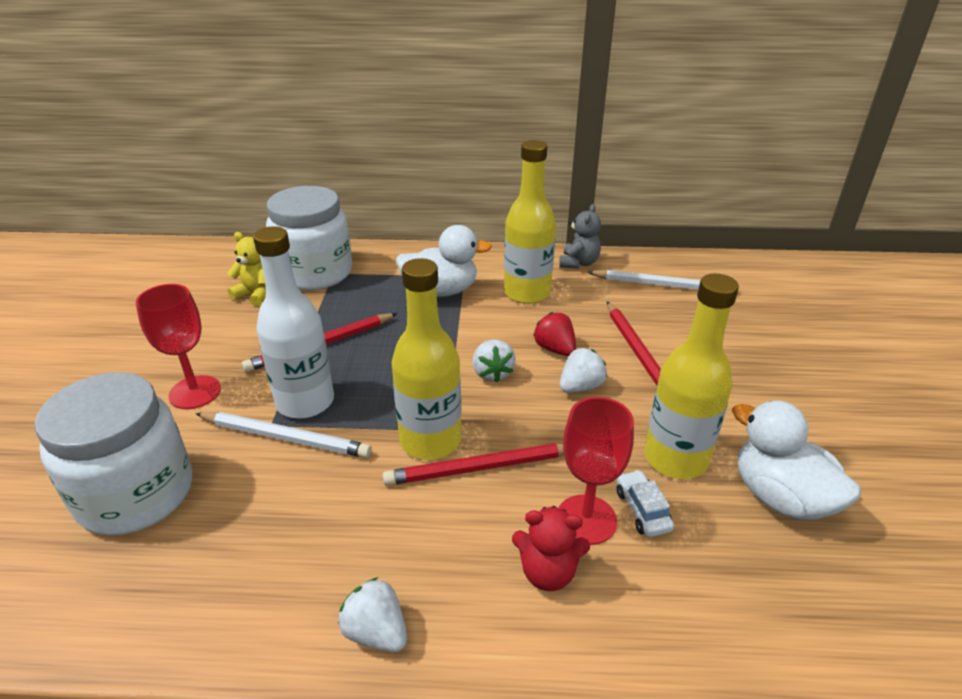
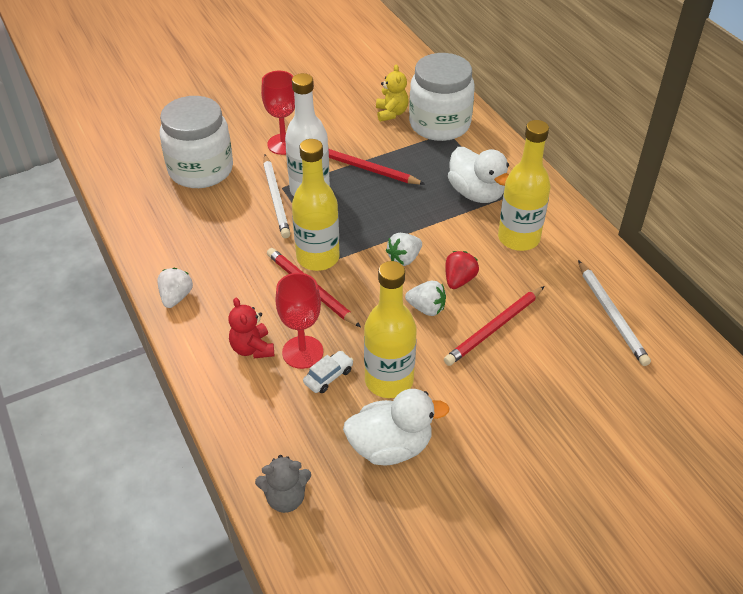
camera: 60 degrees right, 10 degrees up
grey teddy bear [559,204,601,269] -> grey teddy bear moved to [255,455,311,513]
white duck [732,401,861,520] -> white duck turned 60 degrees clockwise [343,389,450,466]

